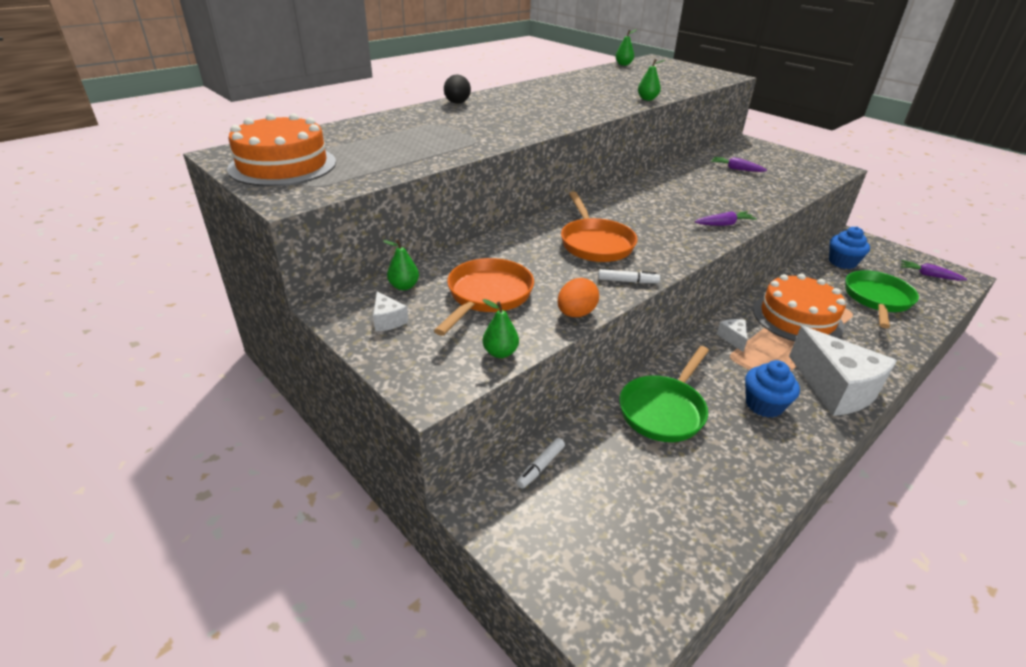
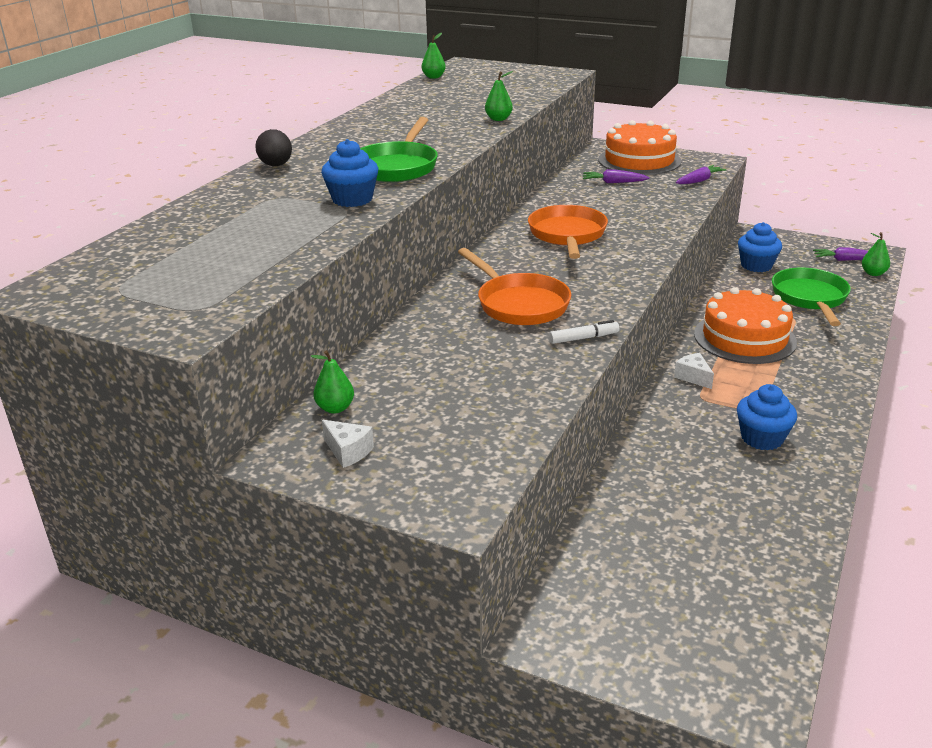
camera: 20 degrees left, 5 degrees down
orange cake [227,113,336,186] -> orange cake moved to [598,120,681,175]
orange pan [434,258,534,336] -> orange pan moved to [528,205,608,259]
green pear [483,299,519,358] -> green pear moved to [862,232,890,276]
white marker [516,438,565,489] -> none
orange egg [558,278,599,317] -> none
green pan [619,346,709,442] -> green pan moved to [360,117,438,182]
purple carrot [694,211,757,226] -> purple carrot moved to [676,165,726,184]
white cheese [789,326,897,416] -> none
none -> blue cupcake [321,139,379,207]

